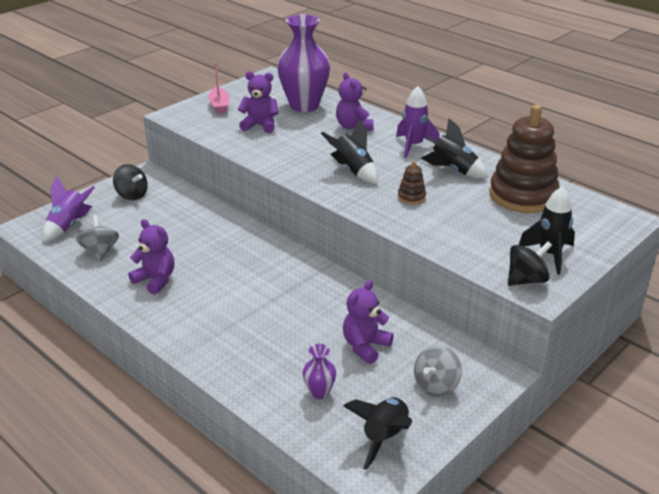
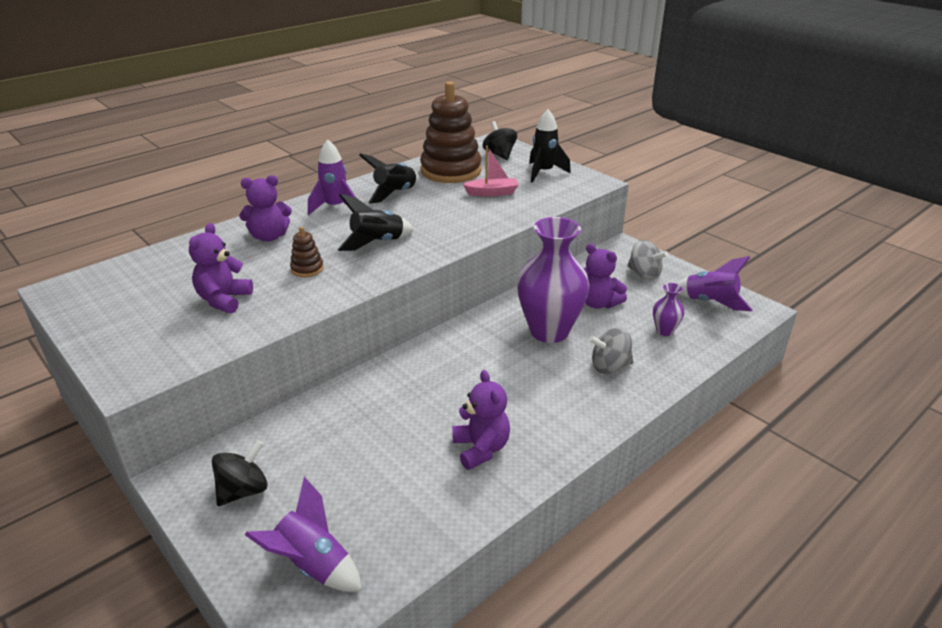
camera: 85 degrees left, 0 degrees up
grey spinning top [76,215,119,262] -> grey spinning top moved to [589,327,634,374]
purple teddy bear [128,219,174,295] -> purple teddy bear turned 120 degrees clockwise [452,370,510,470]
pink boat [208,63,230,114] -> pink boat moved to [463,146,519,196]
purple vase [277,14,330,112] -> purple vase moved to [517,217,589,343]
black rocket [344,397,412,470] -> purple rocket [676,256,752,311]
brown stacking toy [398,161,426,204] -> brown stacking toy moved to [290,227,324,277]
black spinning top [508,241,552,286] -> black spinning top moved to [482,121,517,160]

